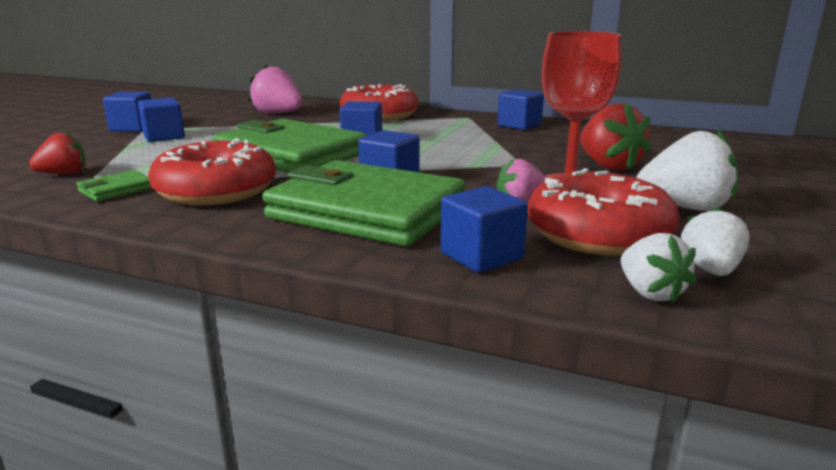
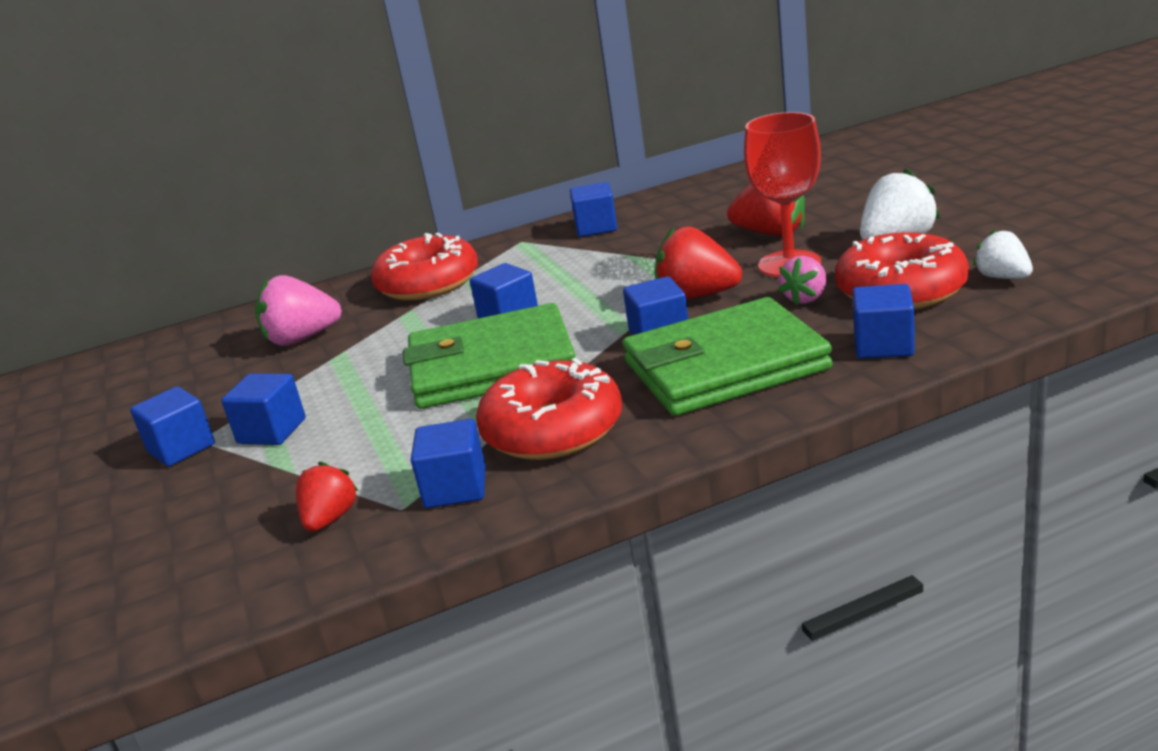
camera: 40 degrees left, 5 degrees up
green wallet [76,170,153,202] -> blue cube [411,419,486,508]
white strawberry [621,233,696,304] -> none
none -> red strawberry [655,226,742,299]

